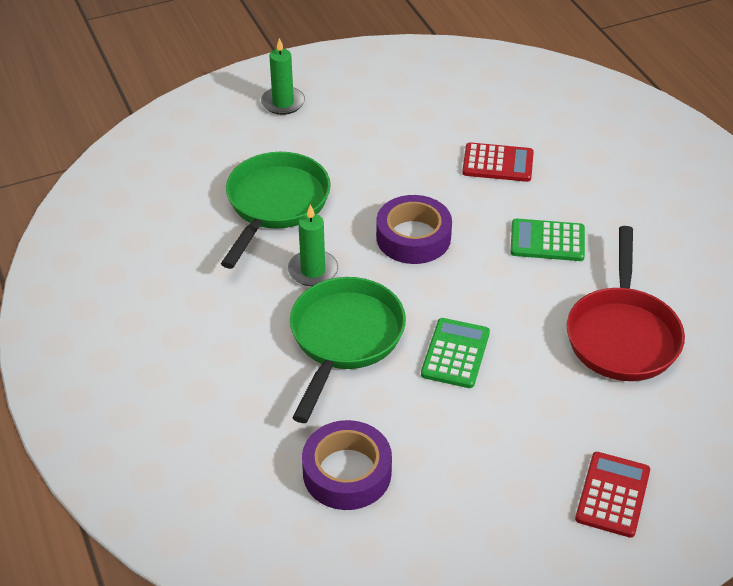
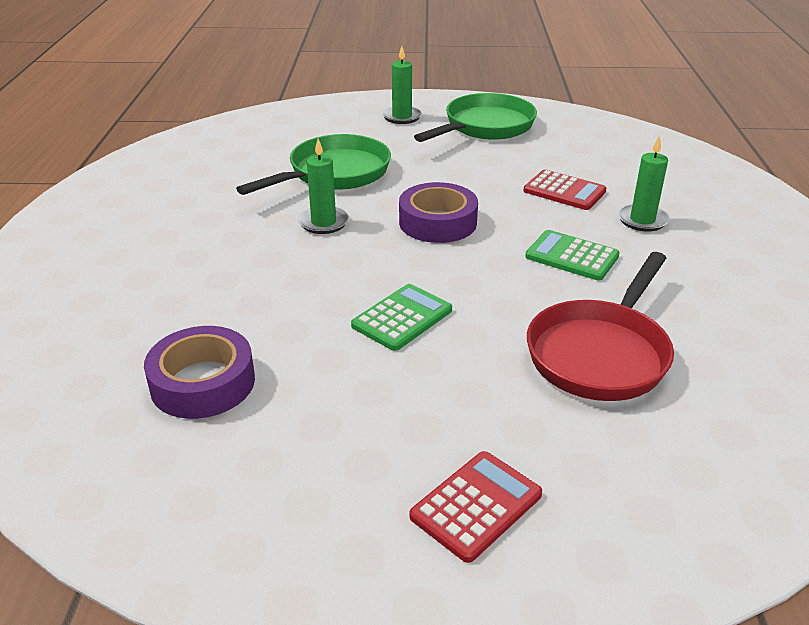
camera: 25 degrees right, 10 degrees down
green pan [290,277,406,423] -> green pan moved to [414,93,537,142]
none -> green candle [617,135,670,232]

